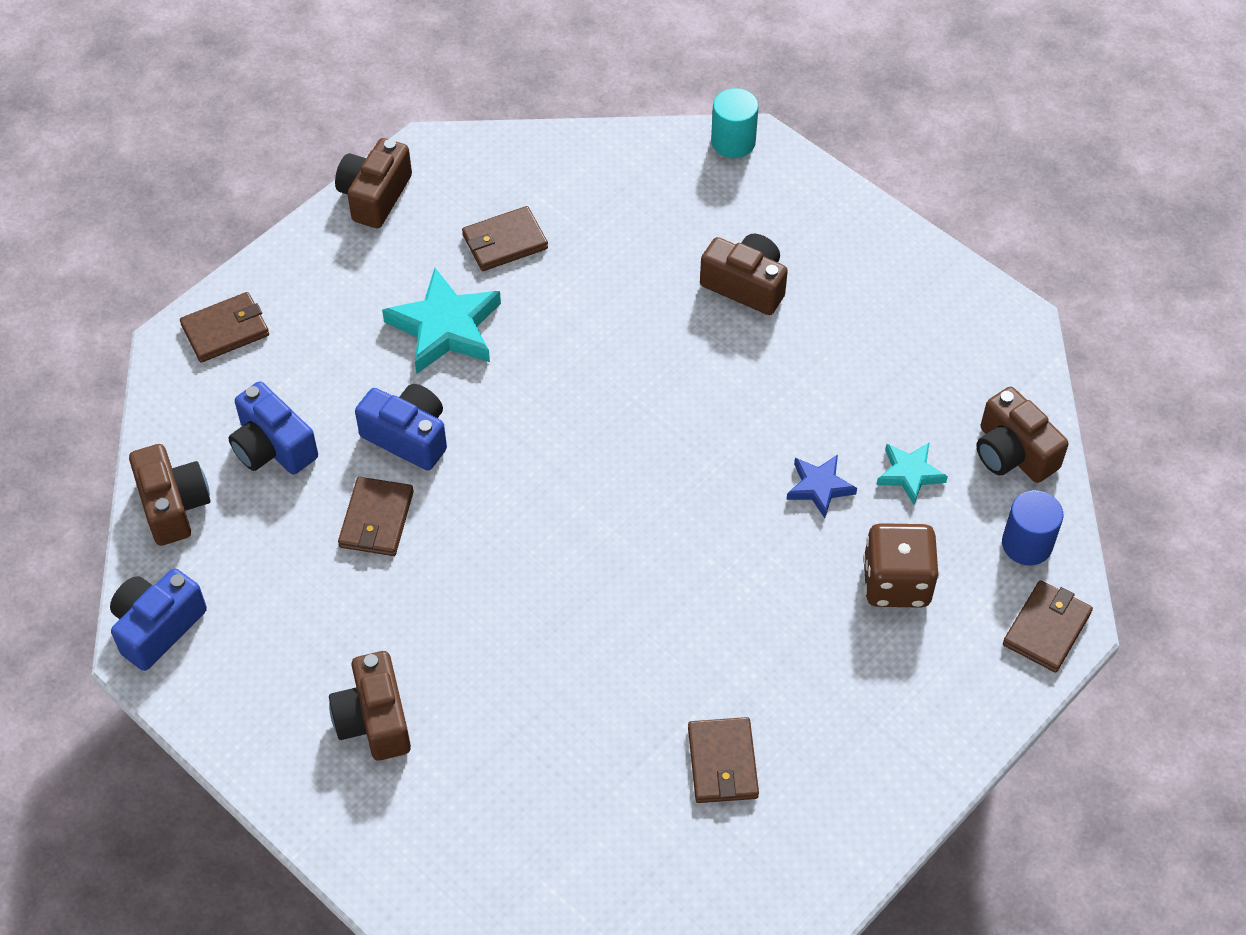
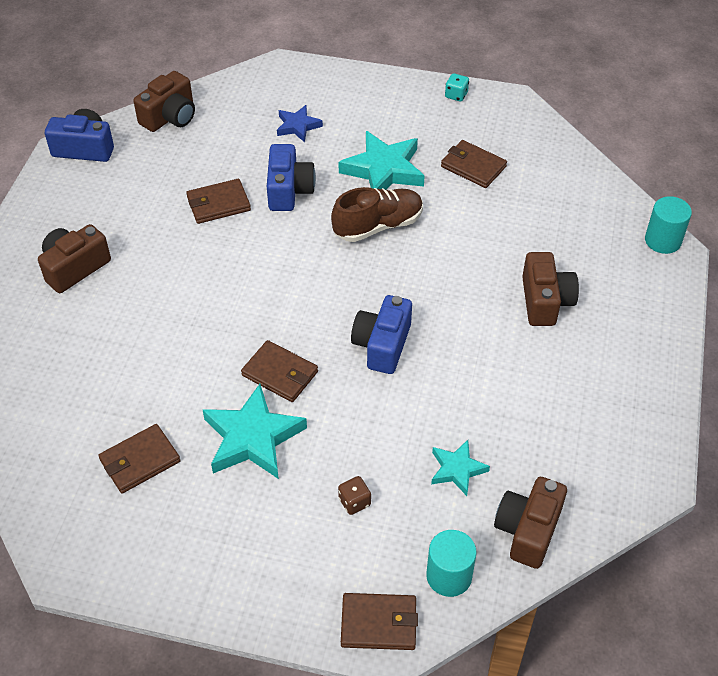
camera: 60 degrees right, 5 degrees down
brown wallet [180,292,269,363] -> brown wallet moved to [241,340,318,402]
blue camera [228,381,318,474] -> blue camera moved to [351,295,412,374]
brown camera [335,138,412,228] -> turquoise dice [445,73,469,102]
blue star [786,455,857,518] -> blue star moved to [277,105,323,142]
brown dice [863,523,939,608] -> brown dice [338,476,371,515], size x0.47
blue cylinder [1002,490,1064,565] -> turquoise cylinder [426,530,477,597]
none -> turquoise star [203,384,307,479]
none -> brown shoe [331,187,423,242]

